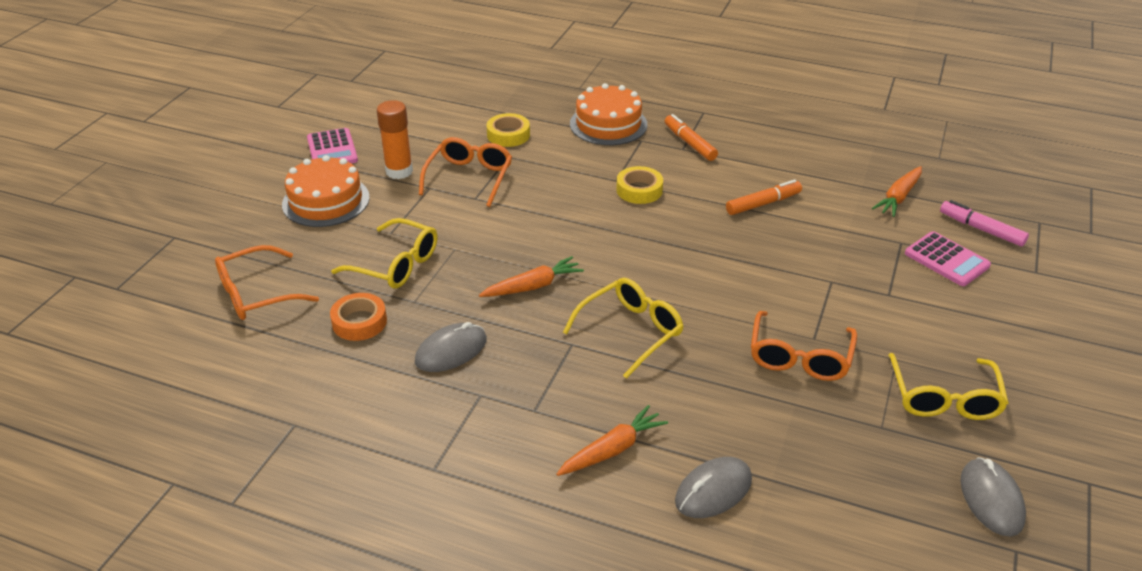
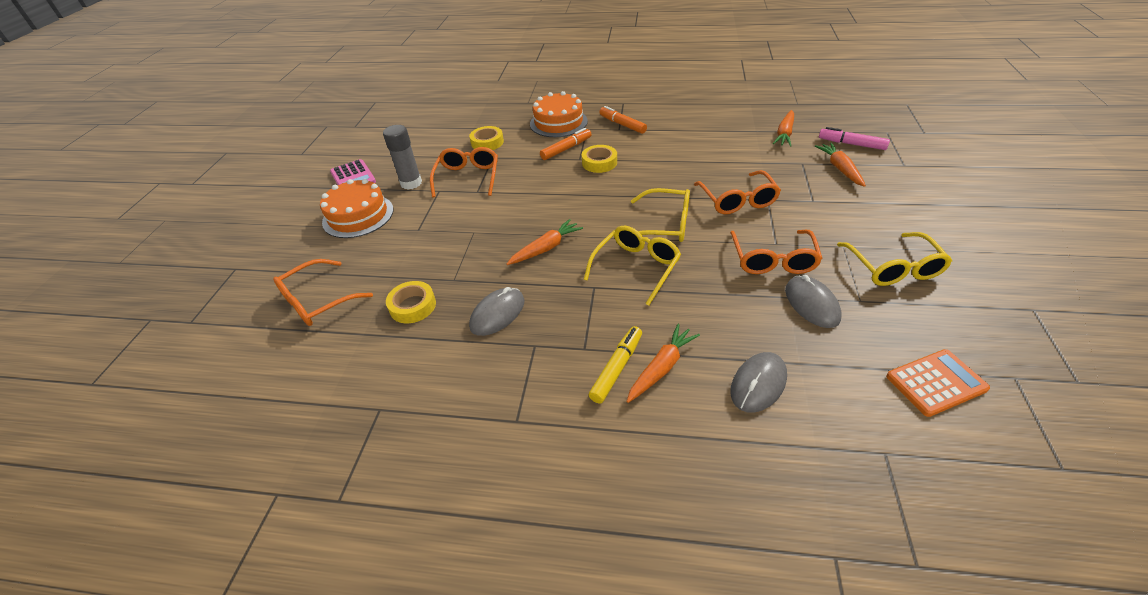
camera: 10 degrees left, 5 degrees up
orange tape [330,293,387,341] -> yellow tape [386,281,436,323]
yellow glasses [331,218,437,289] -> yellow glasses moved to [631,188,690,242]
orange glue stick [377,100,413,179] -> grey glue stick [383,125,422,190]
orange marker [726,180,802,215] -> orange marker moved to [540,128,591,160]
pink calculator [905,231,991,286] -> orange carrot [815,143,866,187]
grey mouse [961,457,1026,537] -> grey mouse moved to [785,275,842,328]
none -> yellow marker [589,326,642,403]
none -> orange glasses [694,170,781,214]
none -> orange calculator [886,349,990,417]

